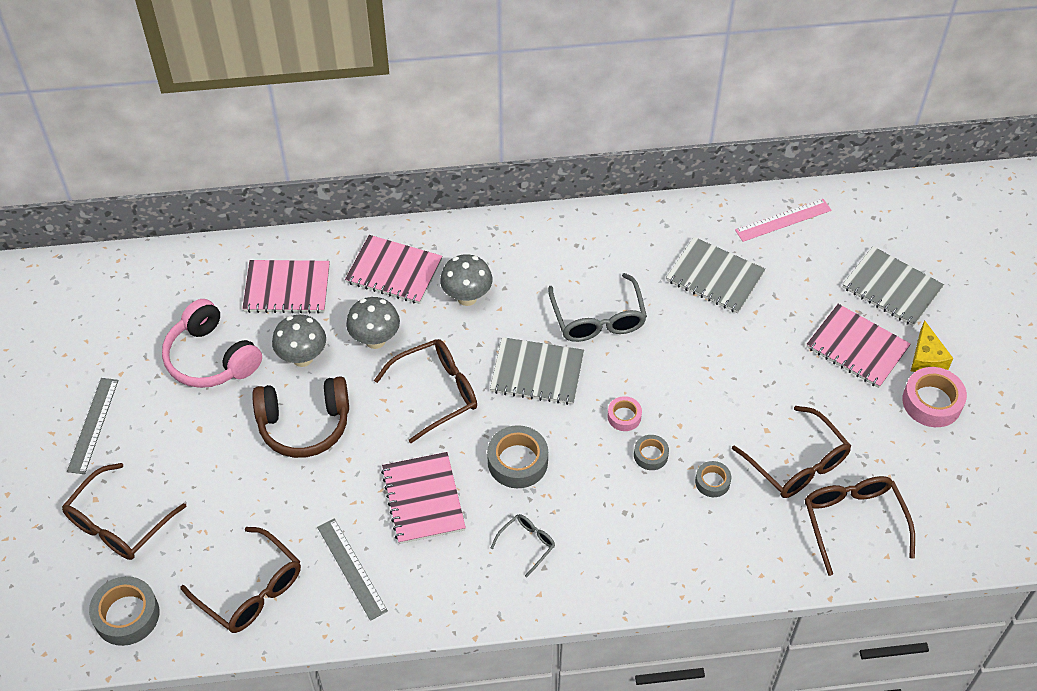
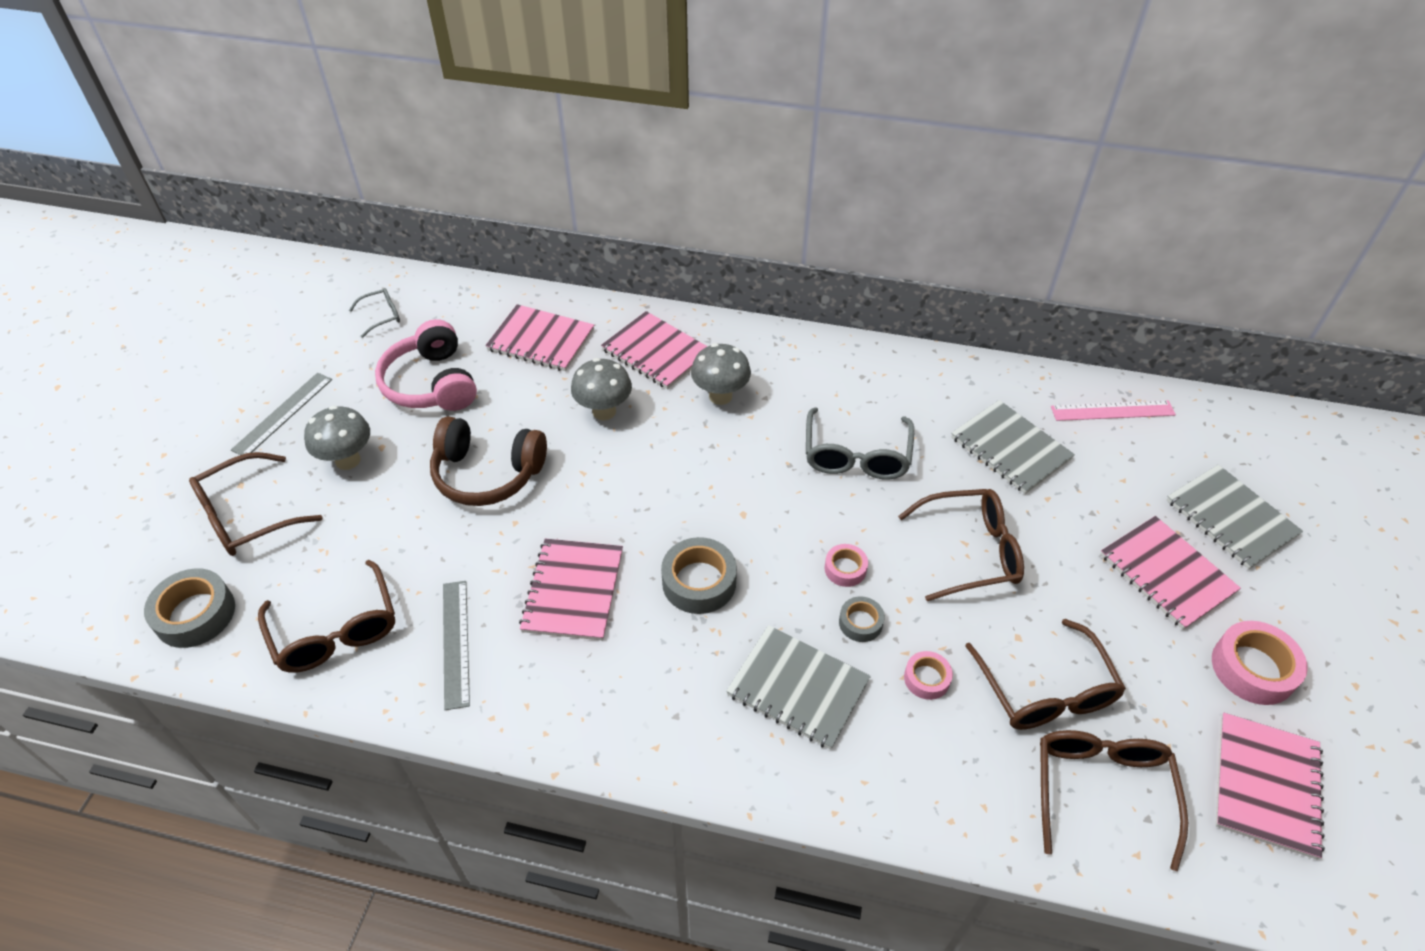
camera: 20 degrees right, 5 degrees down
grey mushroom [272,315,326,367] -> grey mushroom moved to [304,405,370,470]
brown glasses [374,339,477,443] -> brown glasses moved to [898,489,1024,601]
grey notebook [490,337,584,405] -> grey notebook moved to [726,625,871,750]
grey glasses [491,514,555,577] -> grey glasses moved to [349,288,400,338]
grey tape [695,461,731,497] -> pink tape [904,651,953,700]
yellow cheese [911,320,953,372] -> none
none -> pink notebook [1215,712,1325,859]

